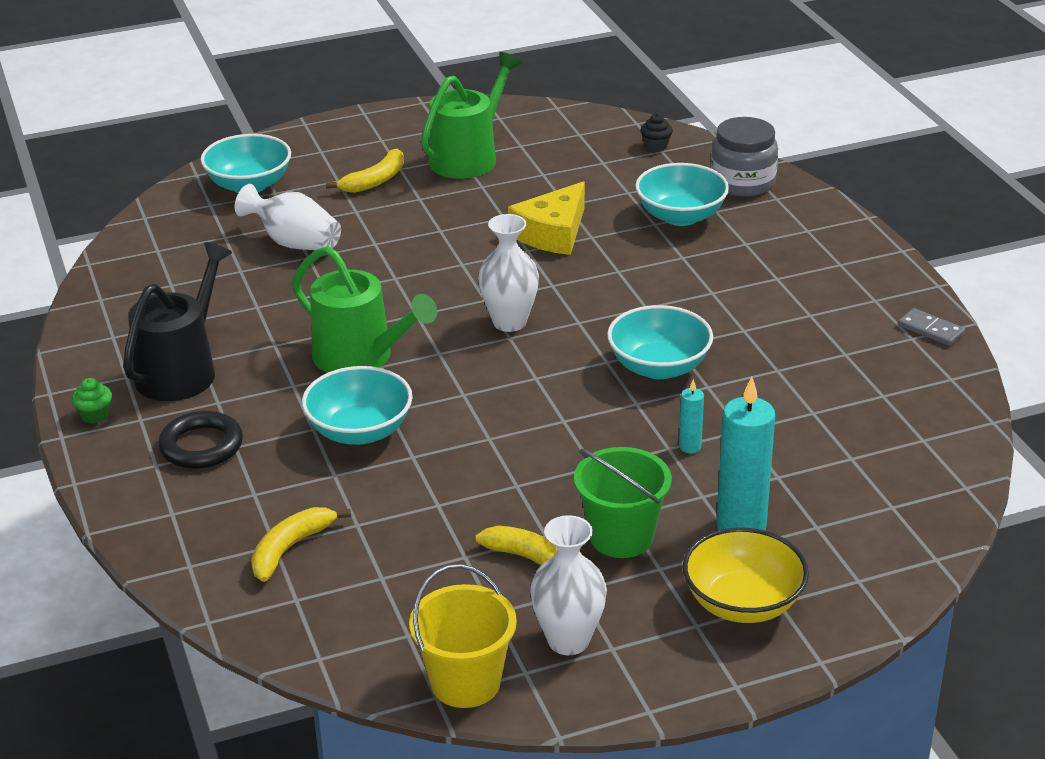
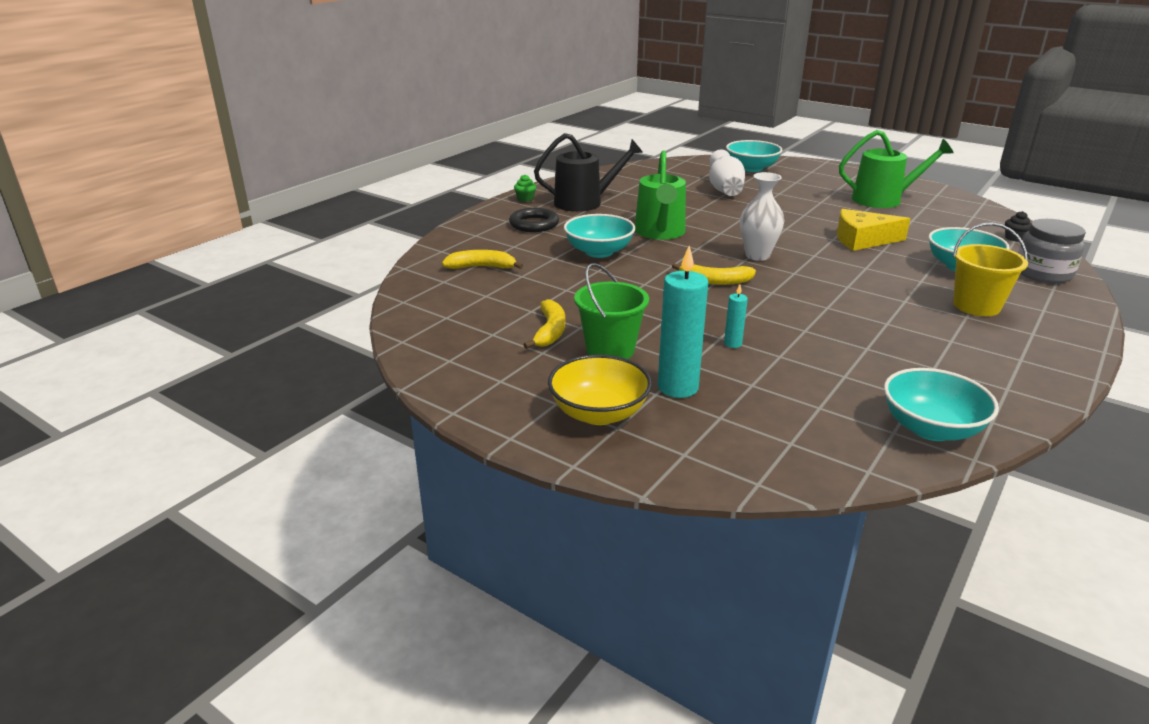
camera: 55 degrees right, 5 degrees down
yellow banana [326,149,404,193] -> yellow banana moved to [672,263,756,285]
yellow bucket [409,564,517,708] -> yellow bucket moved to [953,222,1028,316]
white vase [530,515,607,655] -> none
turquoise bowl [607,305,713,379] -> turquoise bowl moved to [884,368,999,441]
grey domino [898,308,965,346] -> none

